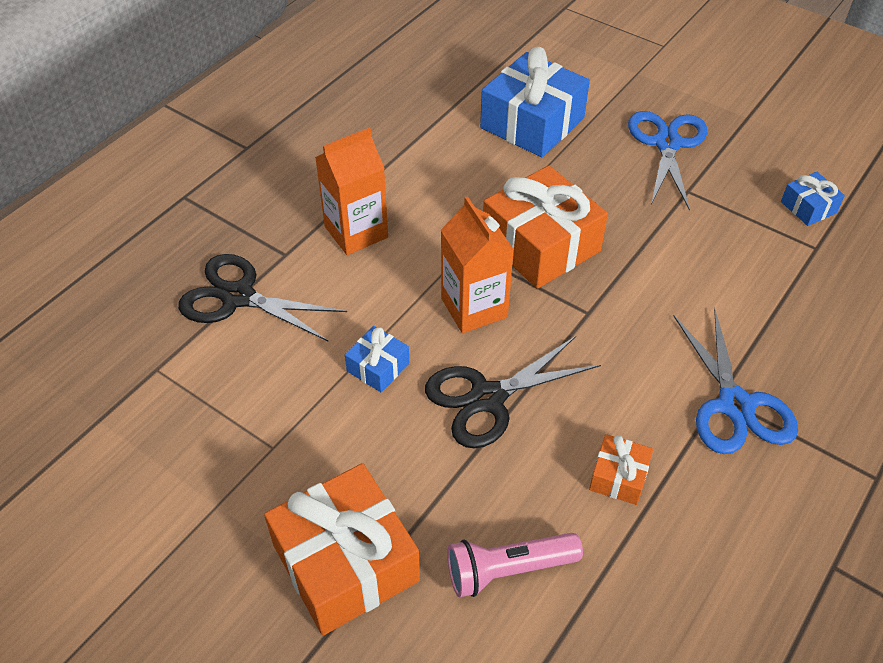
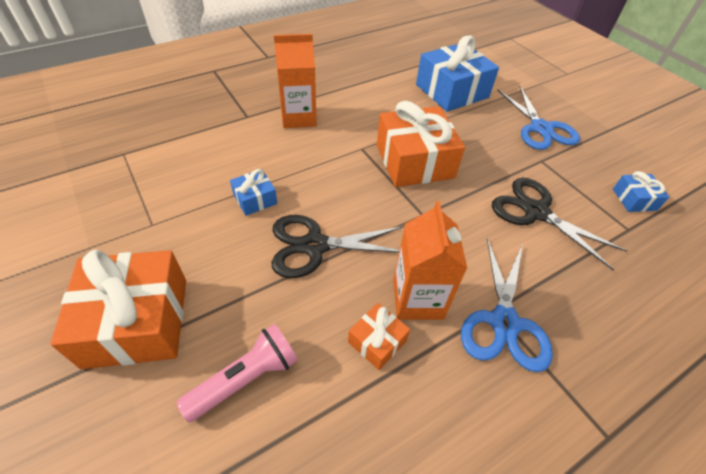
camera: 20 degrees right, 0 degrees up
black scissors [178,254,347,342] -> black scissors moved to [492,178,627,271]
orange carton [441,196,514,333] -> orange carton moved to [393,201,467,320]
pink flashlight [447,533,583,597] -> pink flashlight turned 135 degrees clockwise [177,324,298,422]
blue scissors [628,111,707,211] -> blue scissors turned 135 degrees clockwise [497,86,580,150]

